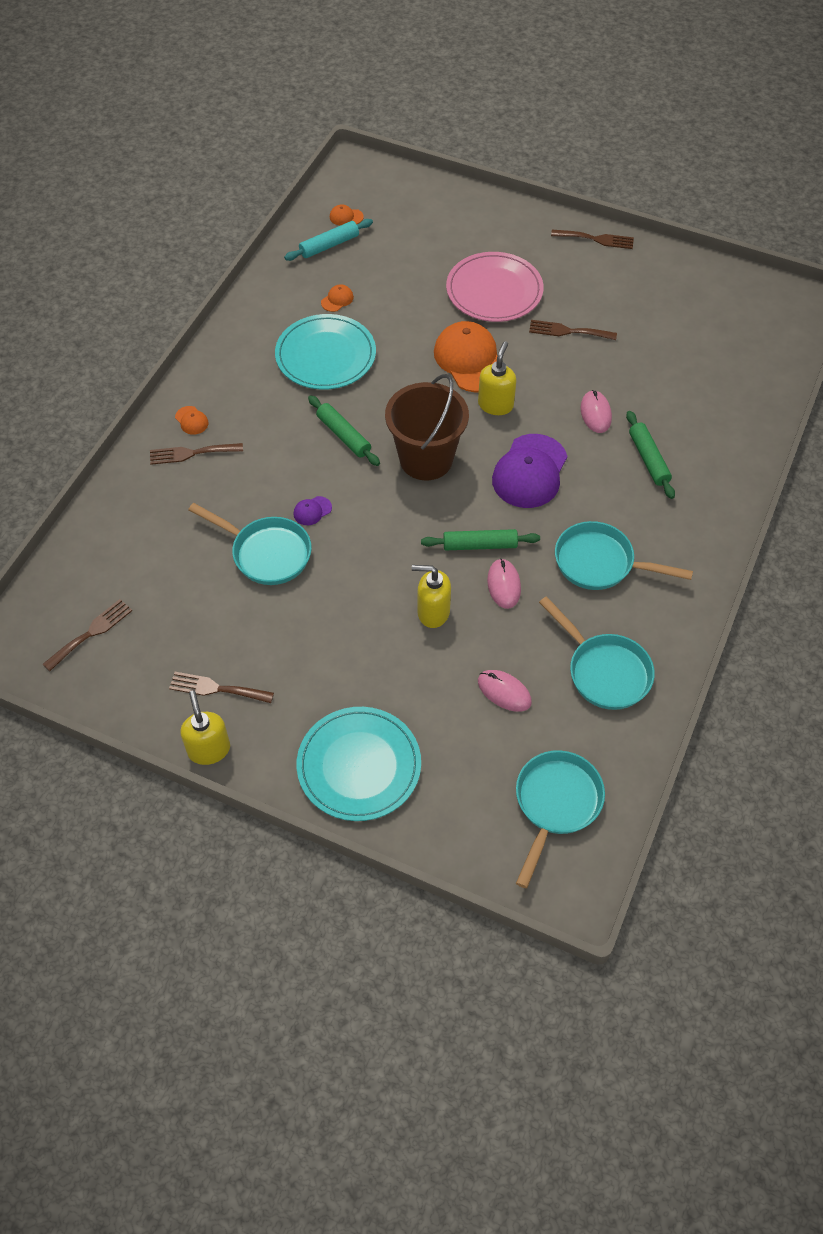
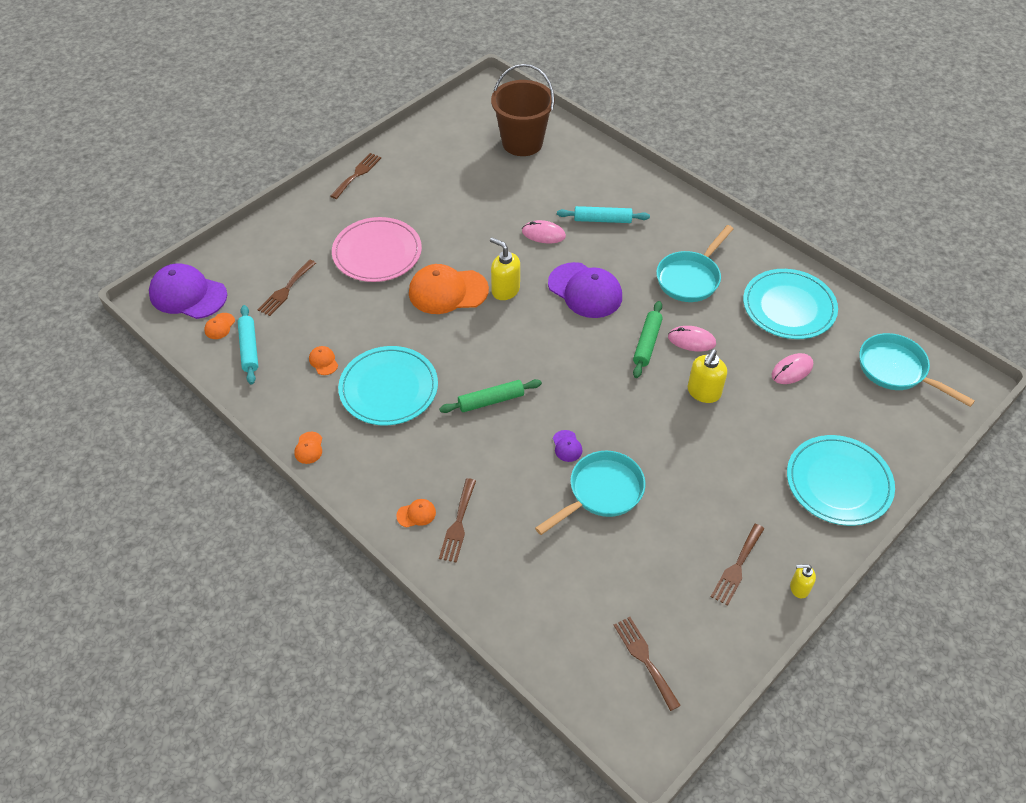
camera: 70 degrees left, 5 degrees down
yellow soap dispenser [180,690,230,765] -> yellow soap dispenser [790,564,816,598], size x0.61
brown bucket [385,374,469,480] -> brown bucket moved to [491,64,555,156]
brown fork [529,320,617,340] -> brown fork moved to [258,260,316,316]
turquoise pan [539,596,655,710] -> turquoise plate [743,269,838,339]
green rolling pin [626,411,675,499] -> turquoise rolling pin [557,206,650,223]
none -> purple cap [149,263,227,319]
none -> orange cap [295,432,322,464]

